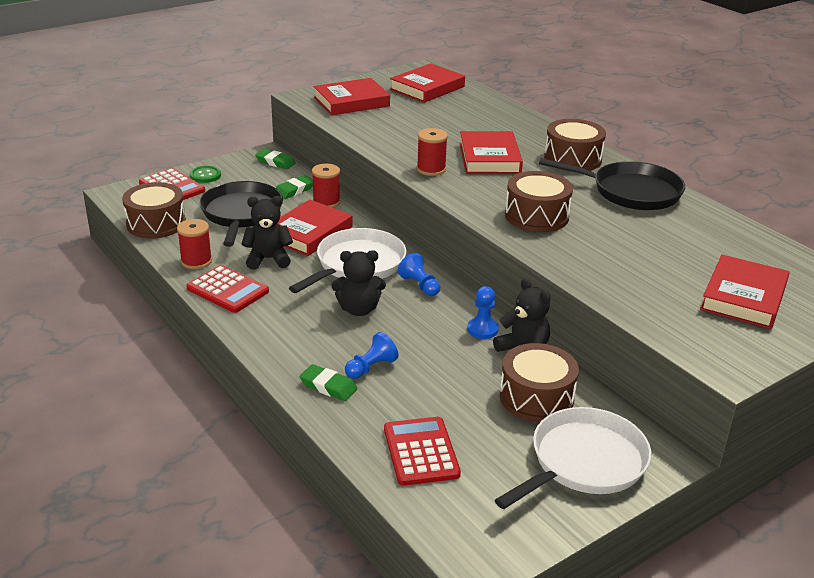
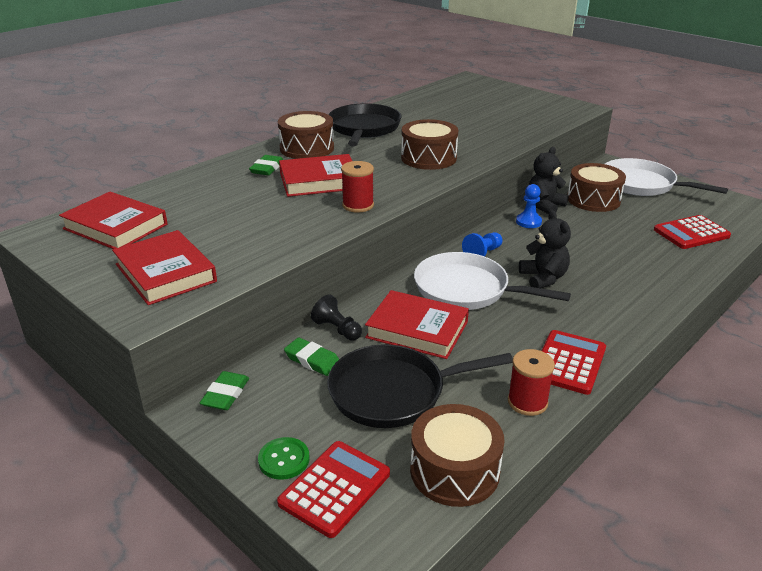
camera: 100 degrees left, 0 degrees up
black teddy bear [241,196,293,270] -> none
green eraser [300,364,357,401] -> green eraser moved to [249,155,283,175]
red spool [312,164,341,208] -> black pawn [311,294,362,341]
blue pawn [345,332,399,379] -> none
red book [700,255,790,329] -> none

